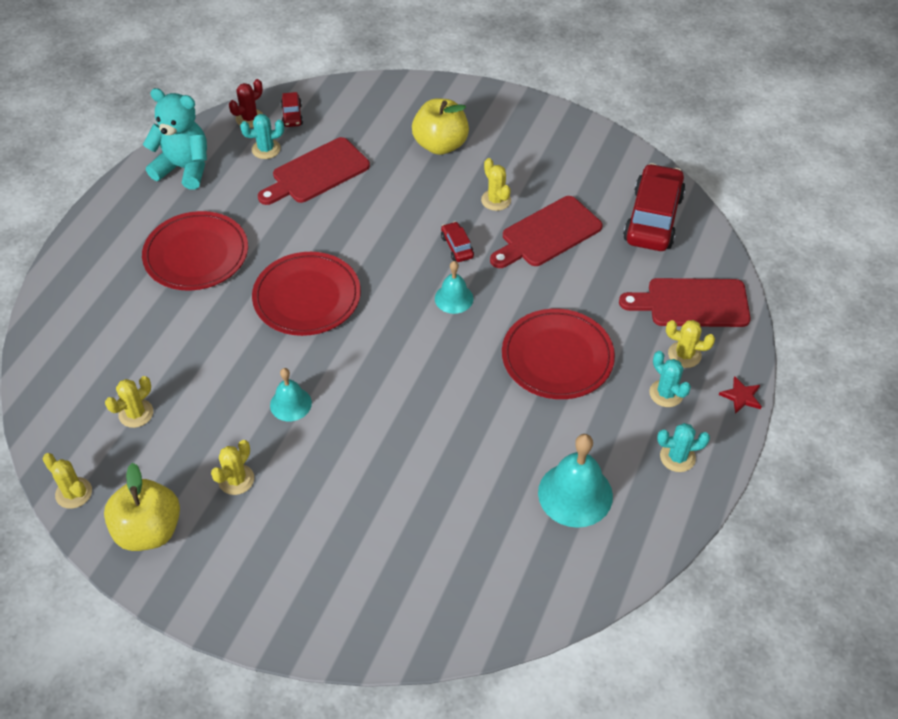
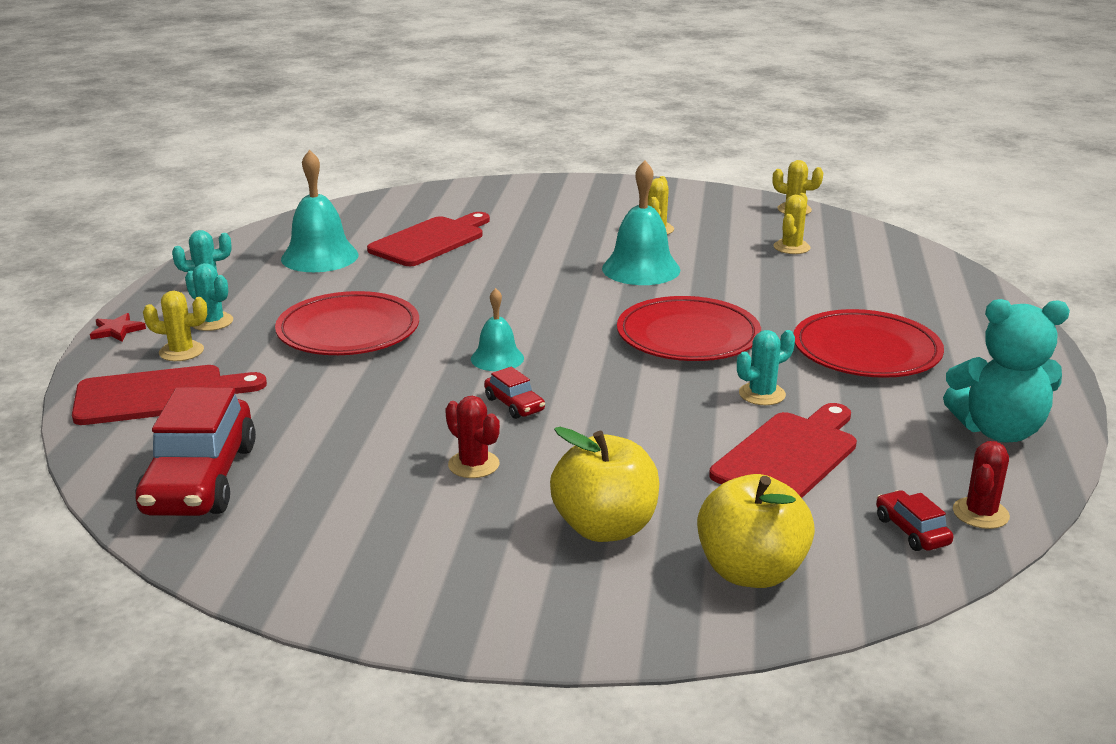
camera: 165 degrees right, 25 degrees down
yellow apple [104,463,180,551] -> yellow apple moved to [697,474,815,588]
turquoise cactus [240,114,284,159] -> turquoise cactus moved to [737,330,795,405]
turquoise bell [270,368,312,421] -> turquoise bell [602,160,680,285], size x1.70
yellow cactus [481,158,511,211] -> red cactus [445,396,500,478]
red cutting board [490,196,603,268] -> red cutting board moved to [367,212,490,266]

